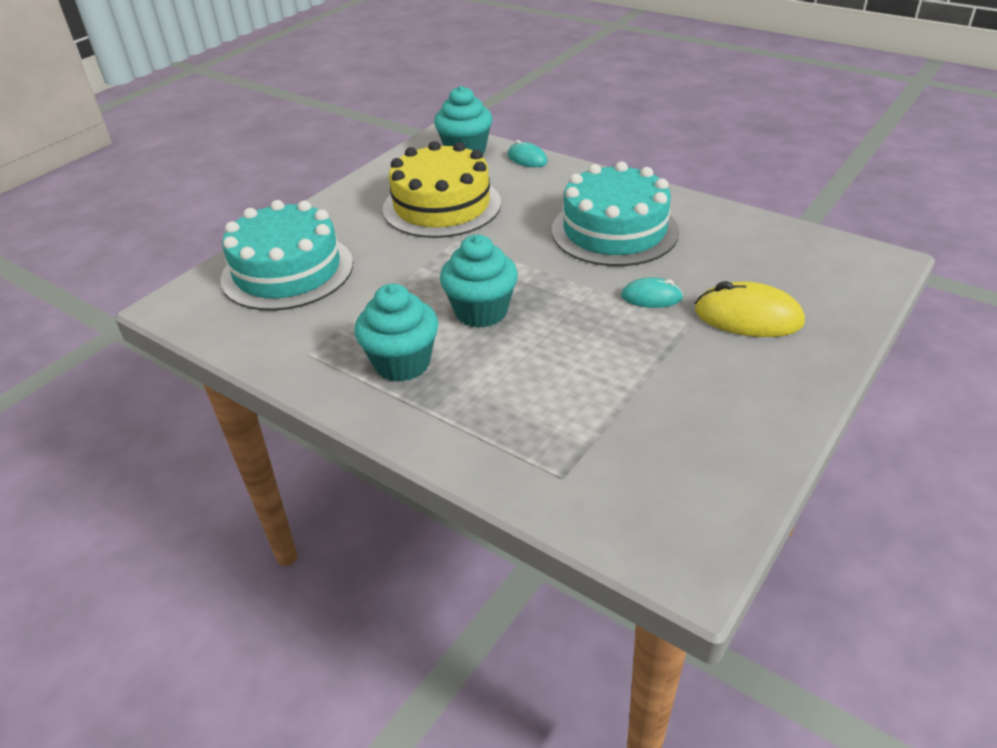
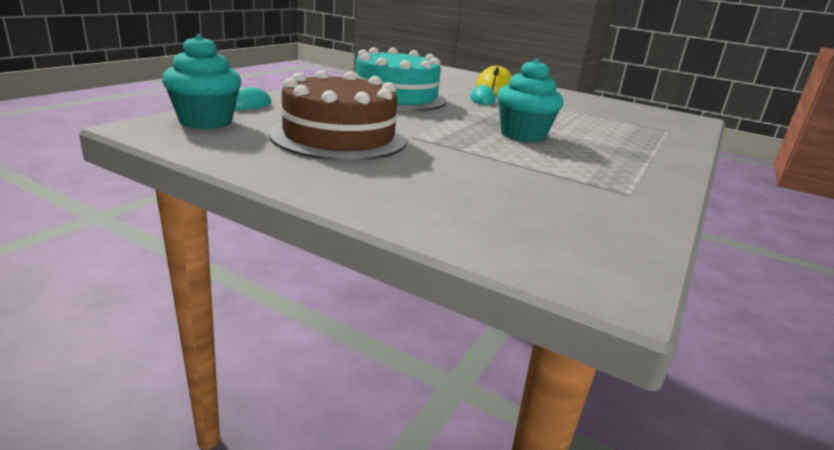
camera: 100 degrees left, 15 degrees down
turquoise cake [220,200,353,311] -> none
turquoise cupcake [355,284,438,382] -> none
yellow cake [383,141,501,238] -> brown cake [269,70,407,161]

